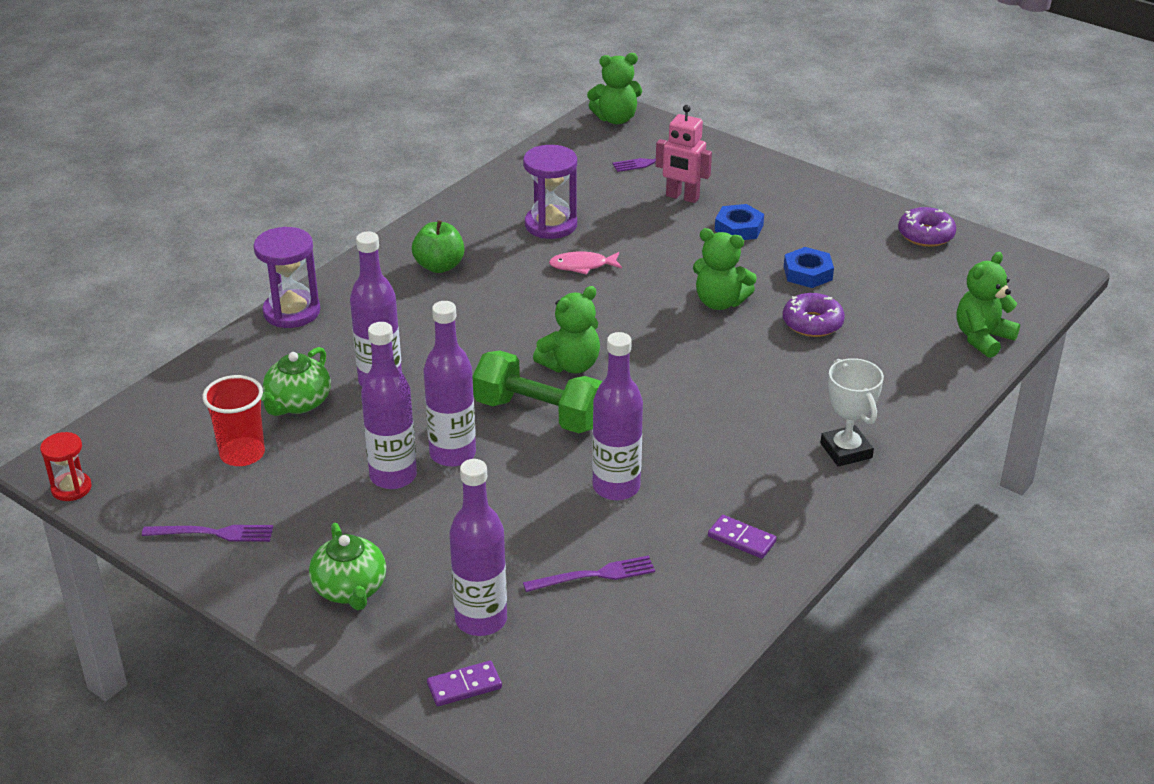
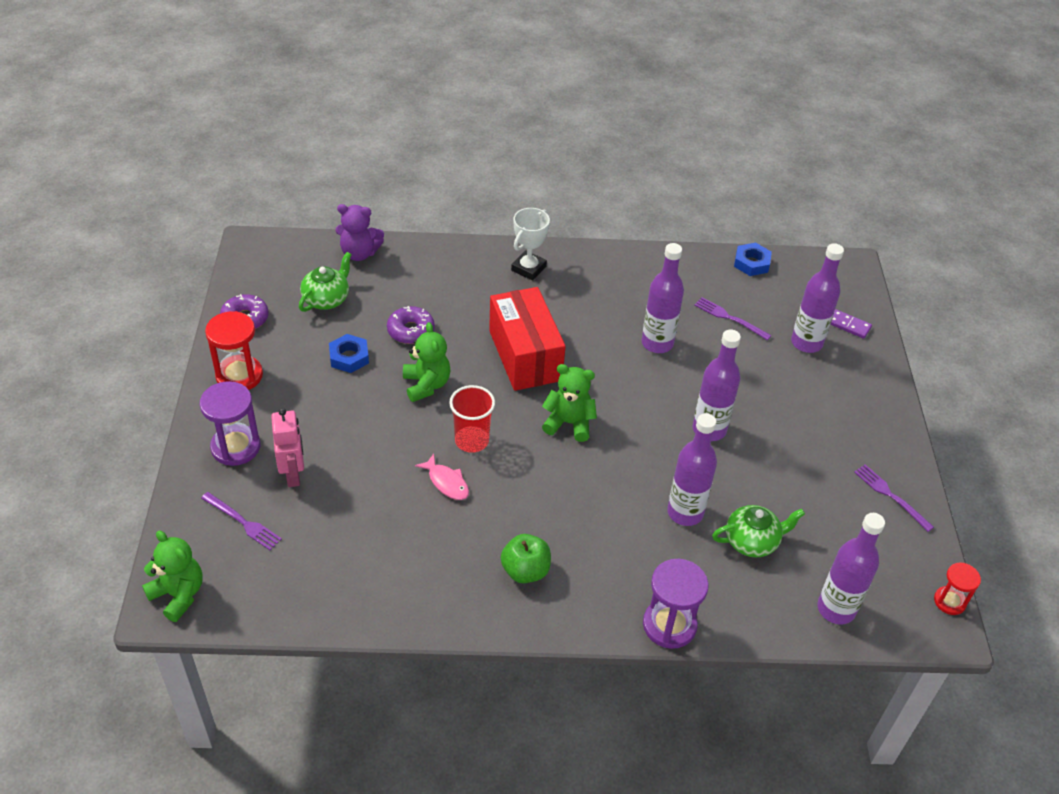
camera: 130 degrees left, 10 degrees up
red cup [202,375,265,466] -> red cup moved to [449,385,495,453]
green teapot [309,523,386,610] -> green teapot moved to [299,252,352,312]
purple bottle [361,322,417,489] -> purple bottle moved to [818,513,885,625]
green dumbbell [472,350,602,433] -> none
purple hourglass [523,145,577,239] -> purple hourglass moved to [200,381,261,466]
purple domino [708,515,777,559] -> none
blue nut [715,204,764,240] -> blue nut moved to [734,243,772,276]
green teddy bear [957,252,1020,358] -> purple teddy bear [336,204,384,261]
none -> red hourglass [205,311,263,390]
none -> red box [489,287,566,391]

